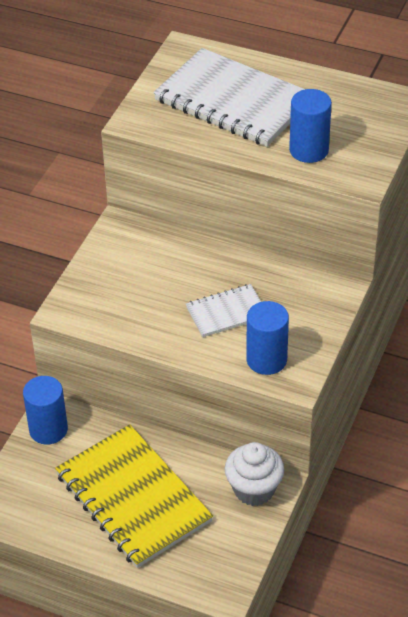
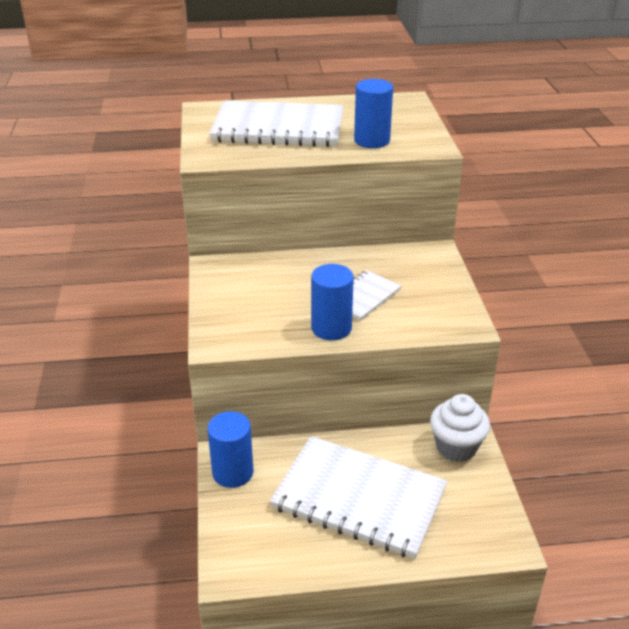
camera: 30 degrees left, 10 degrees down
yellow notebook [55,424,213,568] -> white notebook [270,436,447,559]
blue cylinder [246,301,289,375] -> blue cylinder moved to [311,264,354,340]

